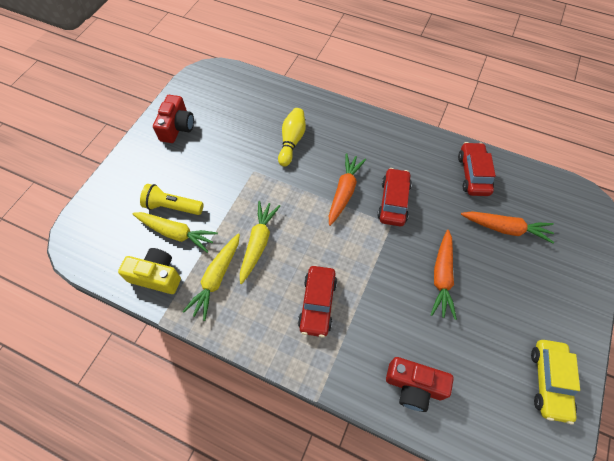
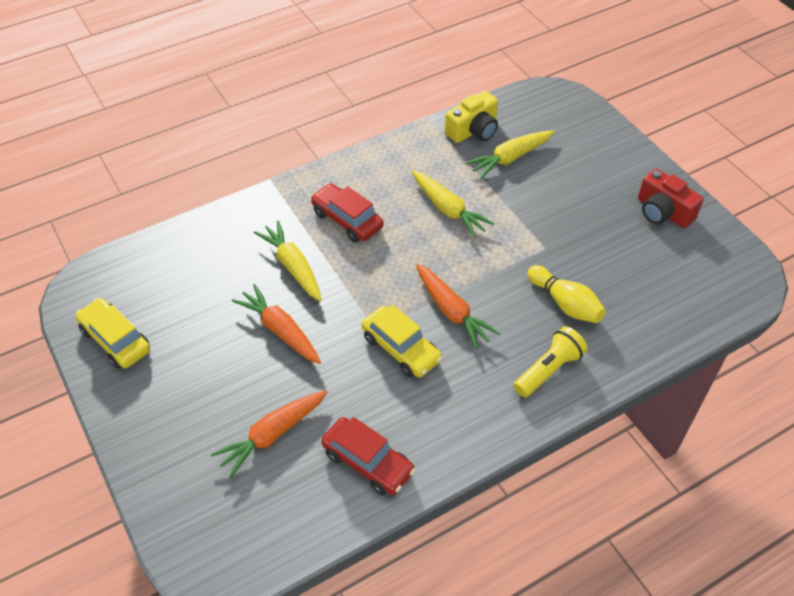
camera: 125 degrees right, 10 degrees down
yellow flashlight [140,184,203,215] -> yellow flashlight moved to [513,326,588,397]
yellow carrot [182,233,240,321] -> yellow carrot moved to [254,220,322,302]
red car [377,168,412,226] -> yellow car [361,305,443,378]
red camera [386,357,454,412] -> none

